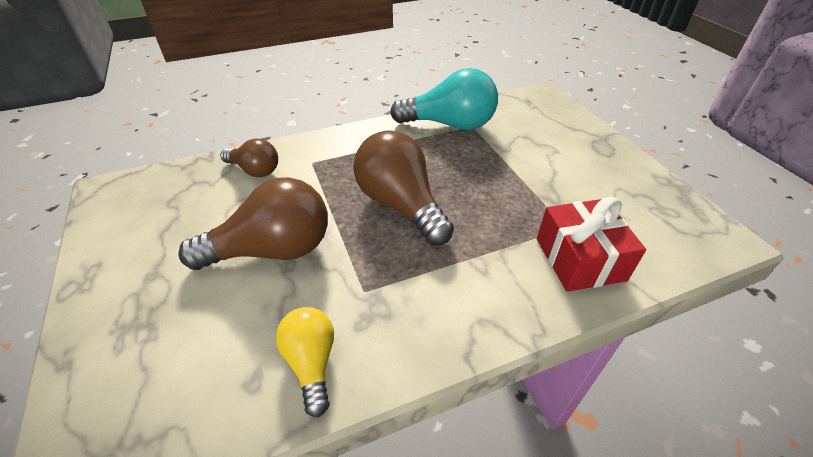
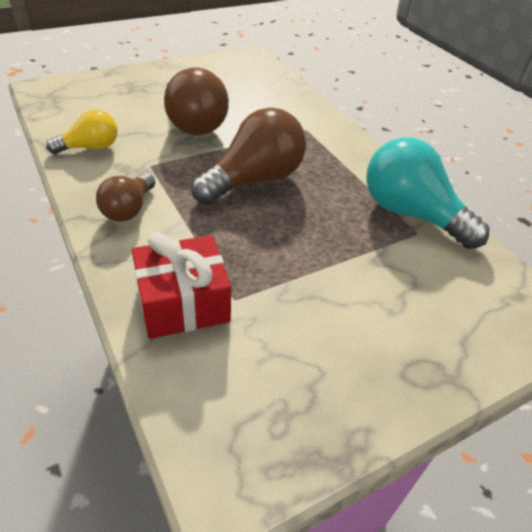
camera: 80 degrees right, 0 degrees up
brown light bulb [220,139,278,177] -> brown light bulb moved to [96,173,155,222]
turquoise light bulb [390,68,498,130] -> turquoise light bulb turned 135 degrees clockwise [366,137,489,249]

